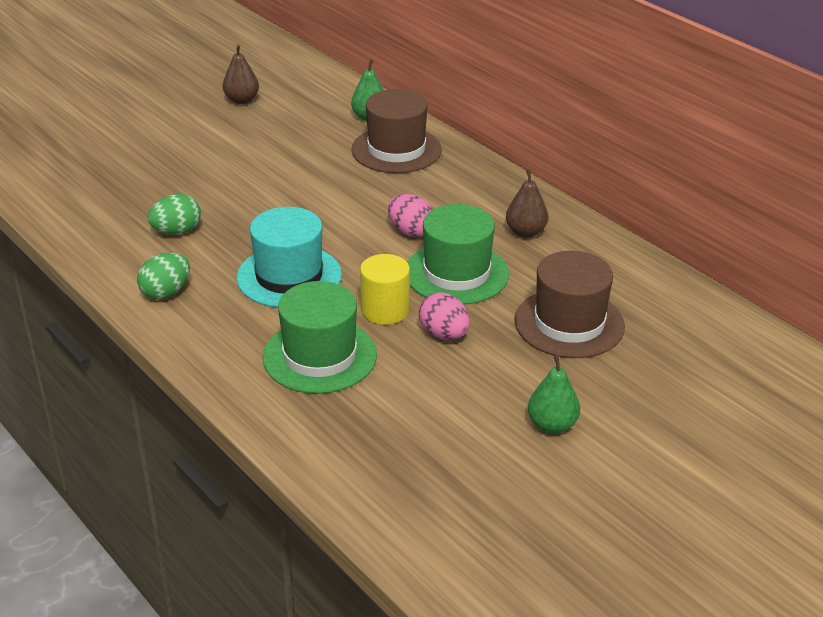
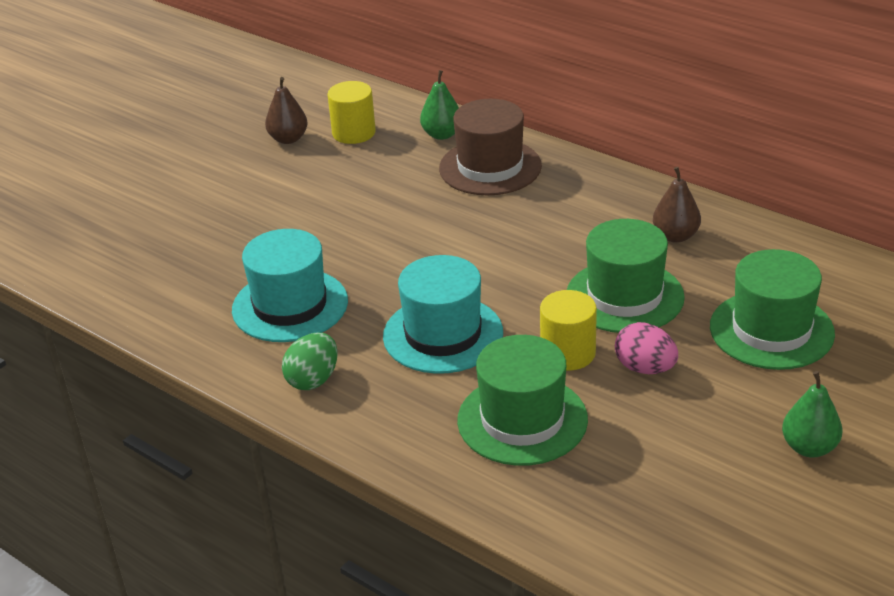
camera: 10 degrees left, 0 degrees up
green egg [148,194,201,234] -> turquoise hat [232,229,348,342]
pink egg [388,194,433,237] -> none
brown hat [514,251,625,358] -> green hat [710,249,835,370]
none -> yellow cylinder [327,81,376,144]

